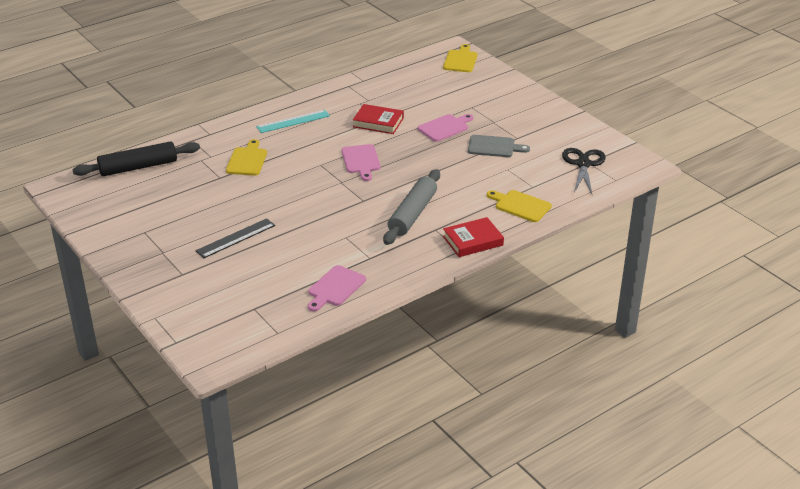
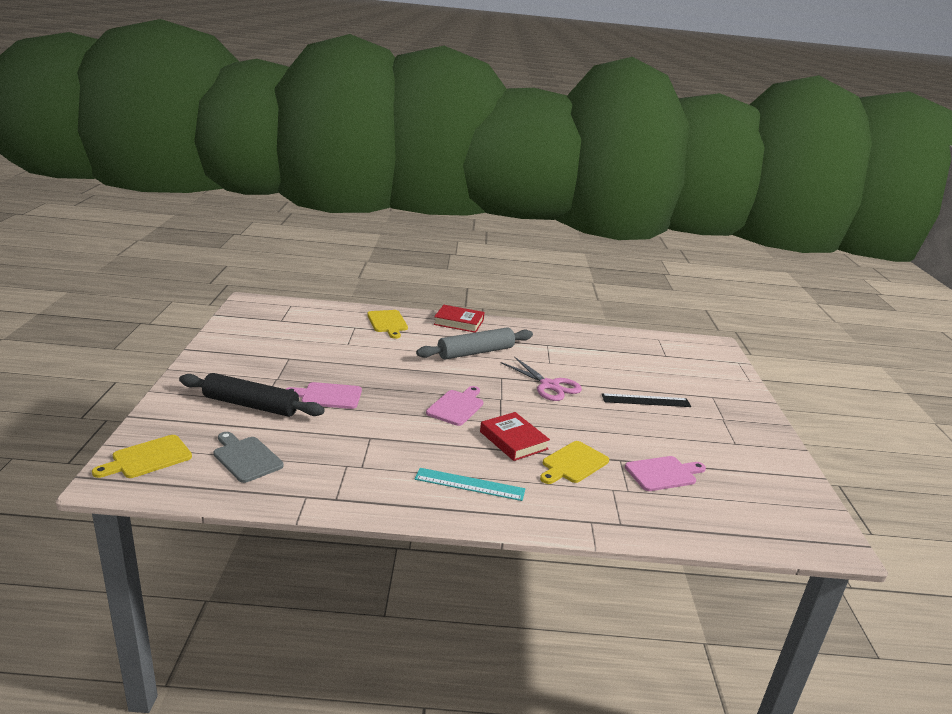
camera: 145 degrees left, 10 degrees down
black rolling pin [73,141,200,176] -> black rolling pin moved to [179,373,325,417]
pink cutting board [308,265,366,312] -> pink cutting board moved to [625,456,706,491]
red book [353,104,404,134] -> red book moved to [480,412,550,461]
grey cutting board [468,135,530,157] -> grey cutting board moved to [213,432,284,483]
black scissors [562,148,606,194] -> none
none -> pink scissors [501,357,582,401]

